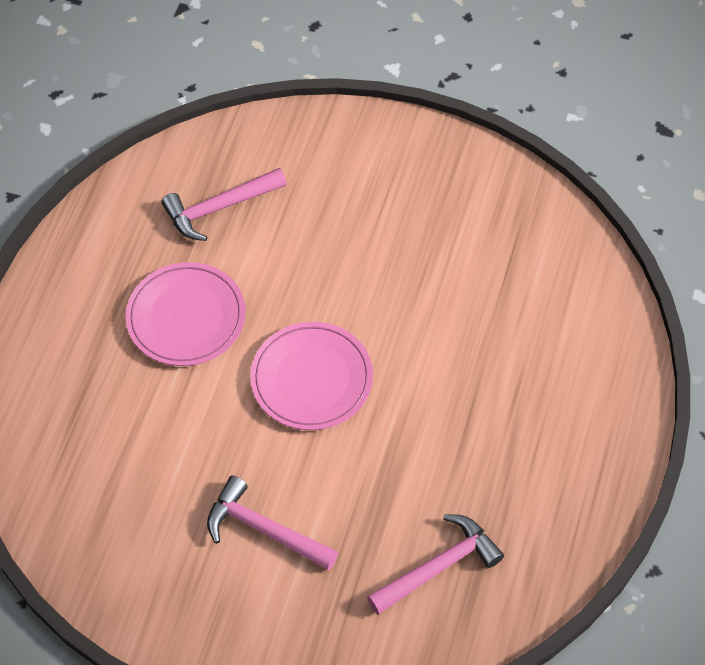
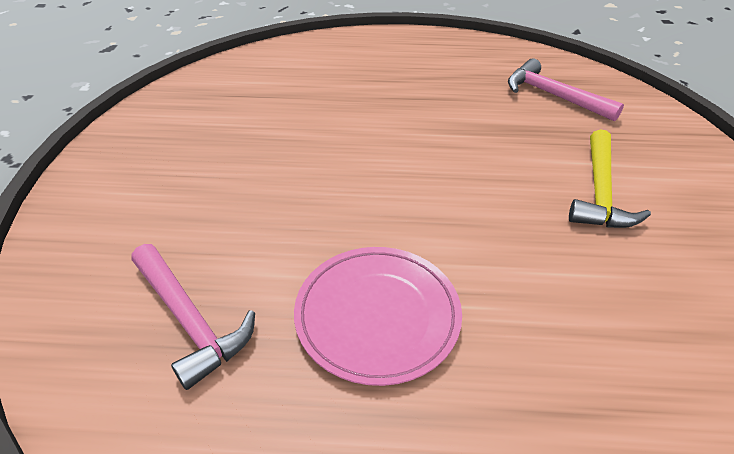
camera: 105 degrees left, 15 degrees down
pink hammer [207,475,338,570] -> yellow hammer [569,129,651,228]
pink plate [250,322,373,430] -> none

